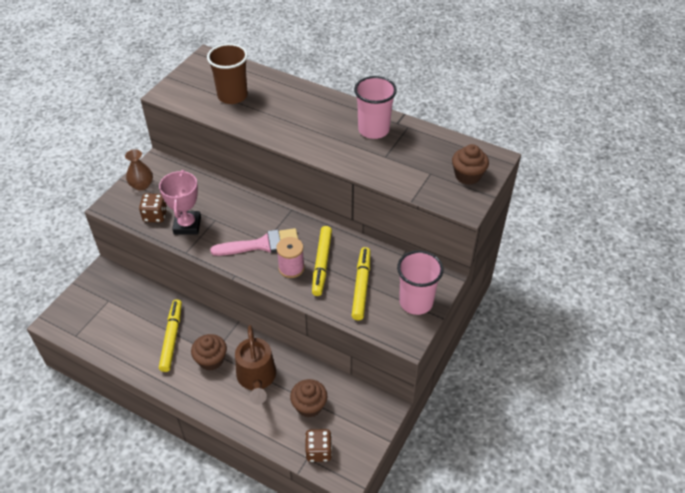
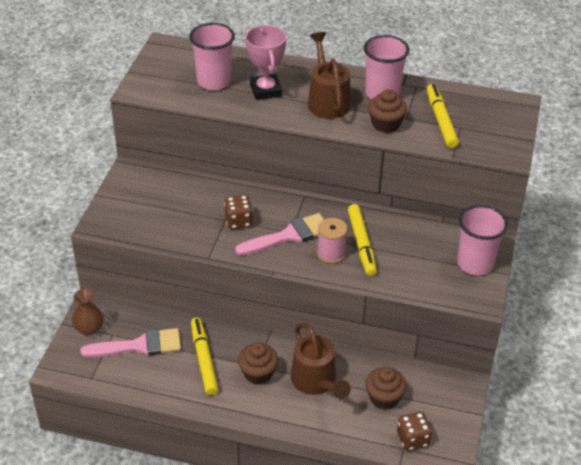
camera: 15 degrees left, 5 degrees down
brown vase [125,149,153,191] -> brown vase moved to [72,289,103,336]
brown dice [139,193,167,222] -> brown dice moved to [224,195,253,229]
pink trophy [159,170,201,235] -> pink trophy moved to [245,25,286,100]
brown cup [207,43,248,104] -> pink cup [189,23,235,90]
yellow marker [352,247,370,320] -> yellow marker moved to [427,84,459,148]
brown cupcake [452,144,489,185] -> brown cupcake moved to [368,89,407,133]
none -> pink brush [81,328,181,357]
none -> brown watering can [308,32,351,119]

